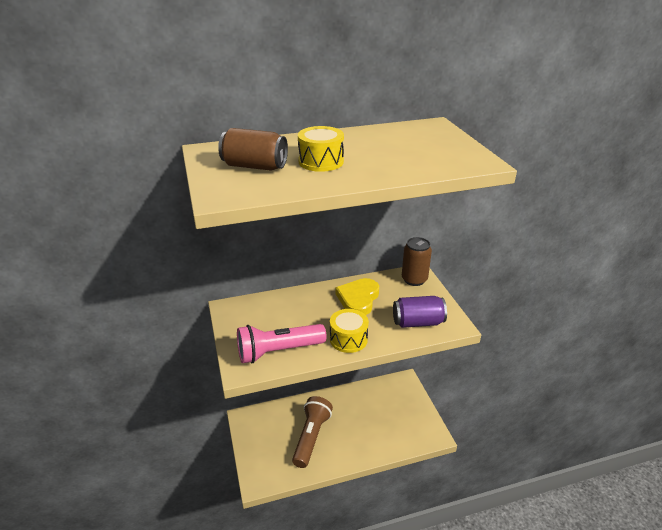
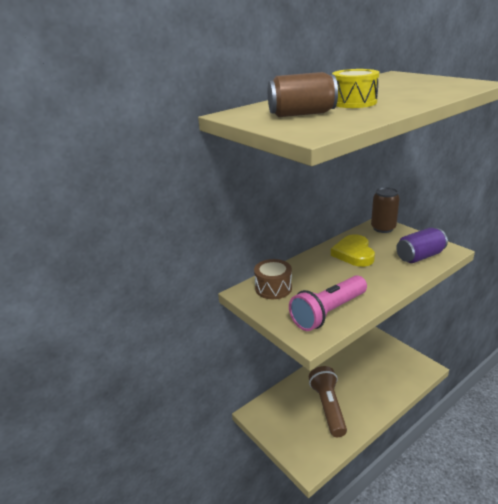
camera: 20 degrees left, 5 degrees down
yellow drum [330,309,369,353] -> none
none -> brown drum [254,259,292,299]

